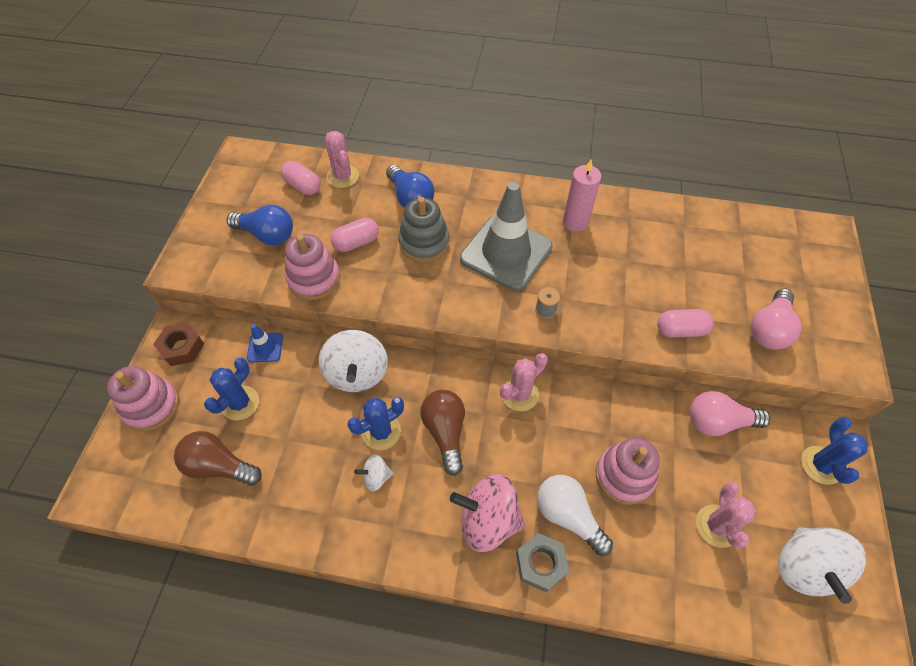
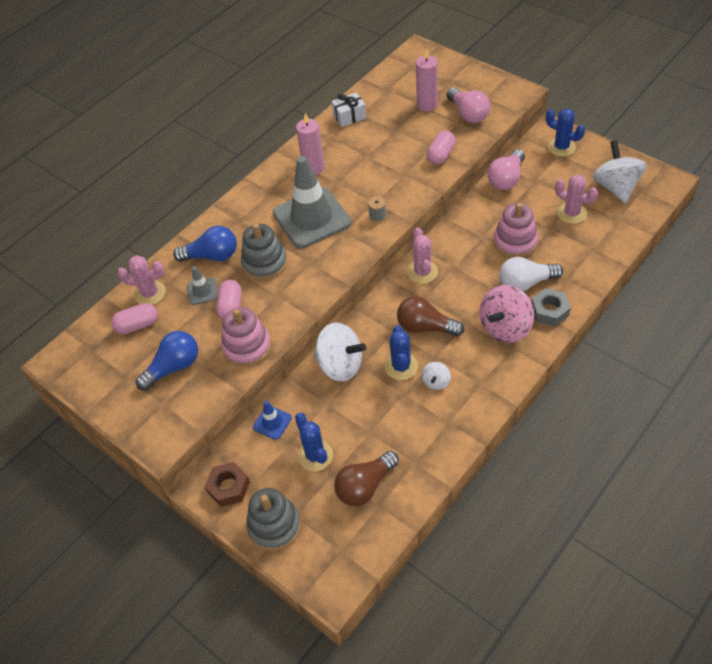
camera: 55 degrees left, 5 degrees down
pink stacking toy [107,366,179,431] -> grey stacking toy [246,488,301,551]
white spinning top [778,527,866,604] -> white spinning top turned 135 degrees counterclockwise [593,140,647,204]
none -> grey traffic cone [187,266,218,305]
none -> white gift [332,93,366,127]
none -> pink candle [416,48,438,112]

